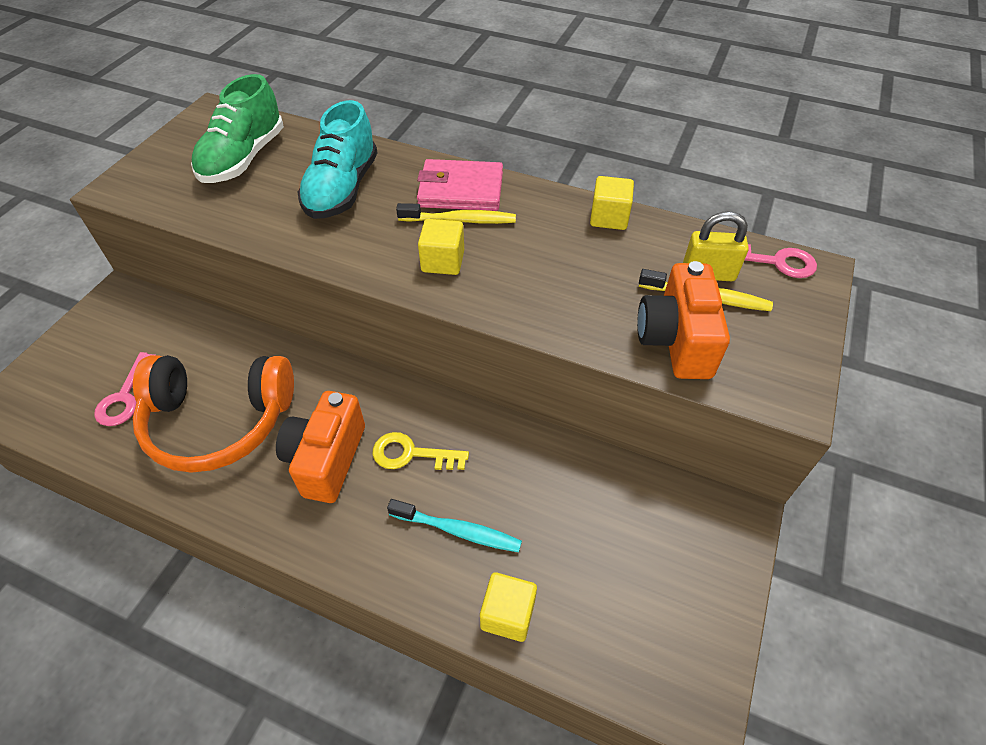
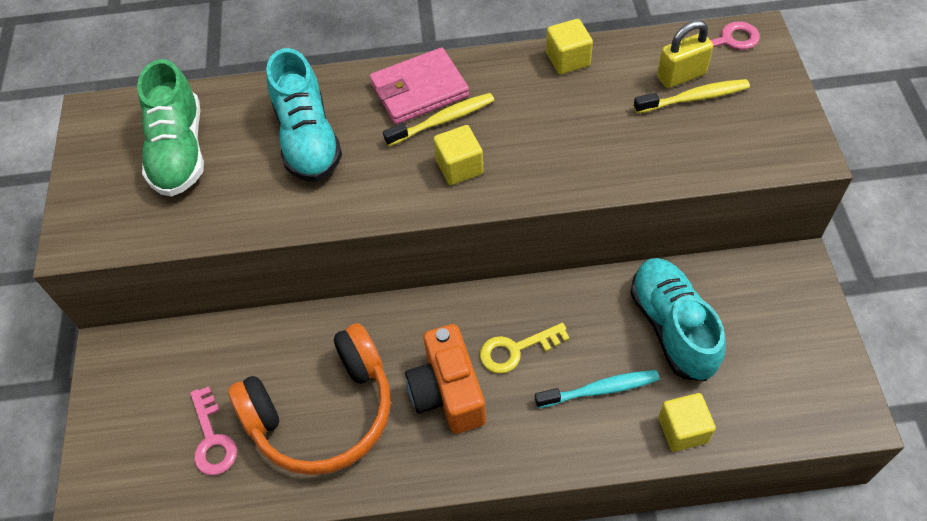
camera: 25 degrees left, 5 degrees up
orange camera [637,261,730,379] -> none
none -> turquoise shoe [630,258,726,381]

